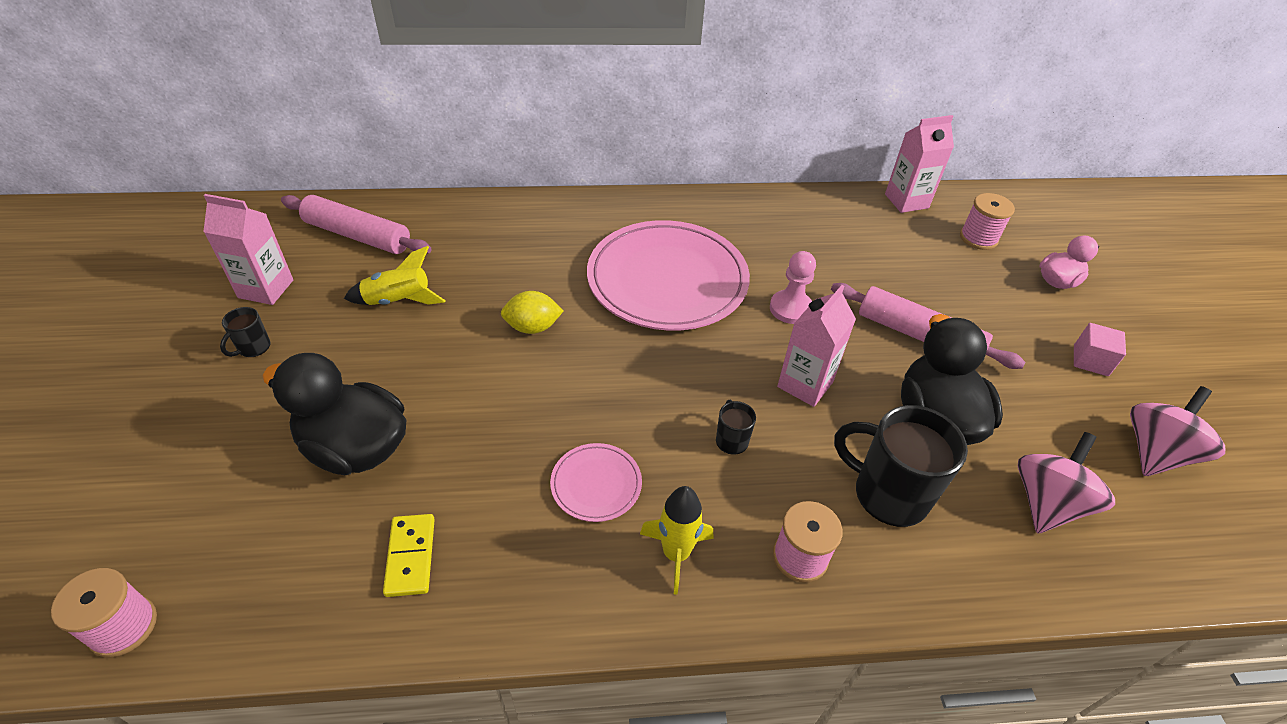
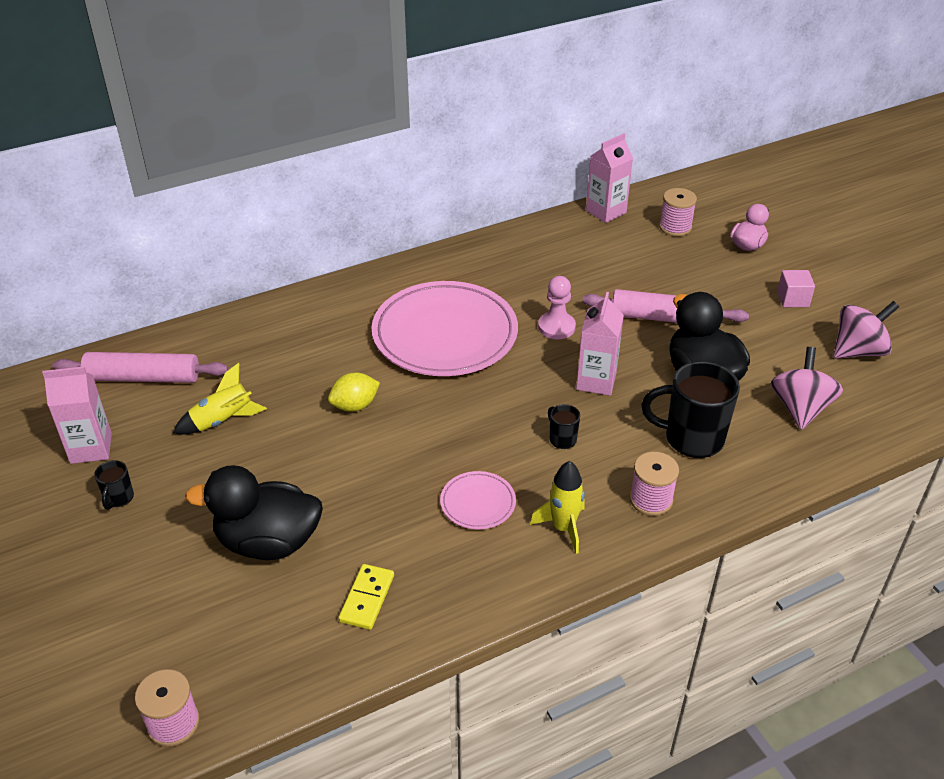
camera: 20 degrees left, 5 degrees down
yellow domino [383,514,435,597] -> yellow domino turned 45 degrees clockwise [339,564,394,630]
pink spinning top [1130,386,1225,476] -> pink spinning top turned 45 degrees clockwise [833,301,899,359]

